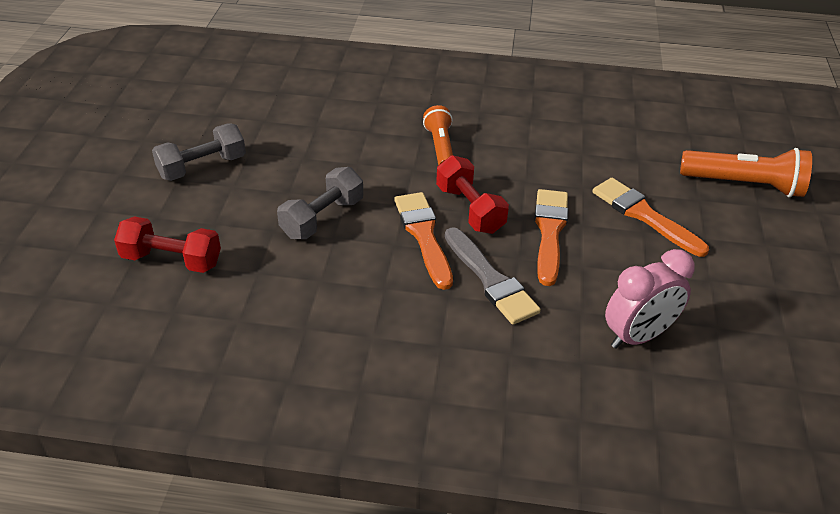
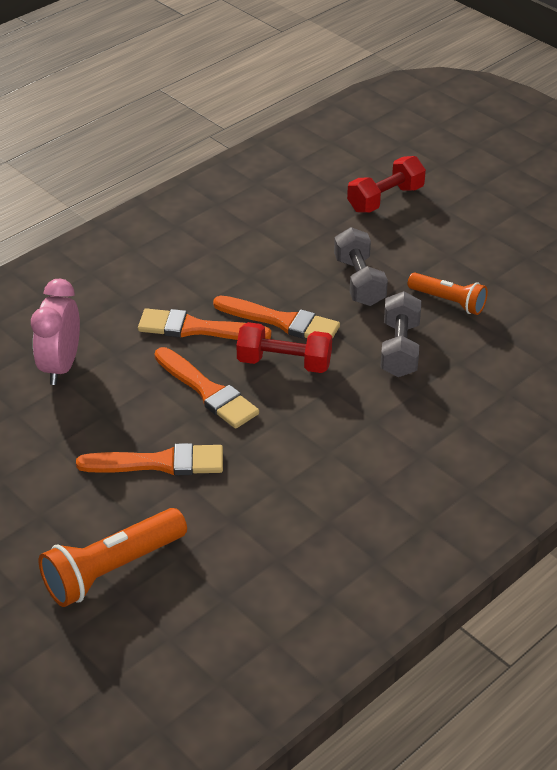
camera: 130 degrees right, 0 degrees up
grey dumbbell [152,123,246,181] -> grey dumbbell moved to [380,291,421,377]
orange flashlight [423,105,453,165] -> orange flashlight moved to [408,273,488,315]
grey brush [445,227,541,325] -> orange brush [138,308,271,340]

